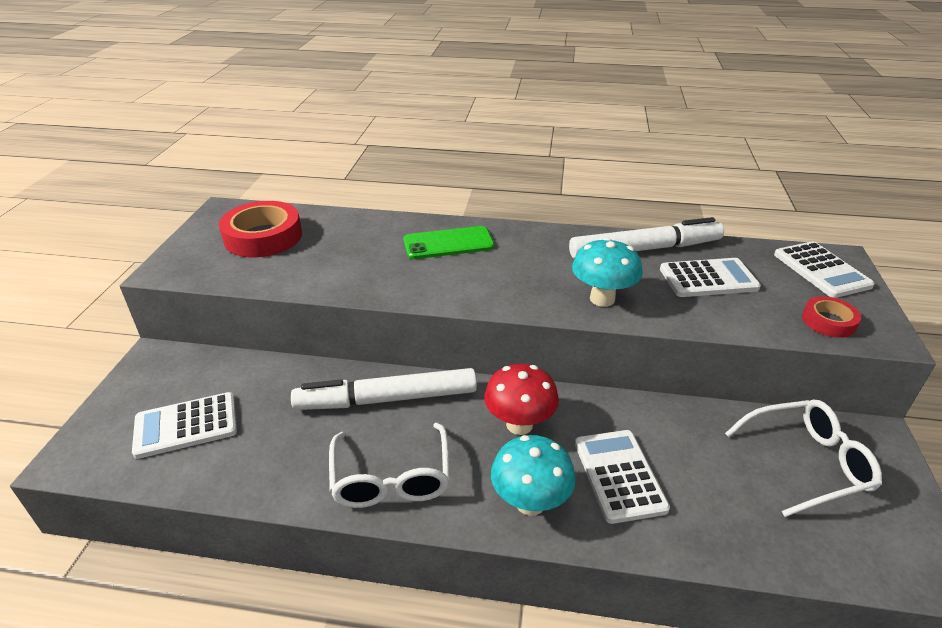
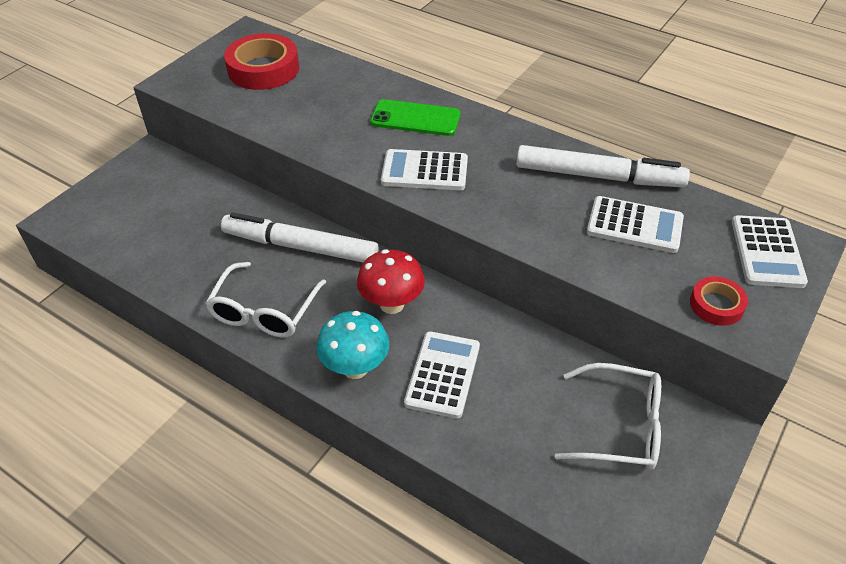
camera: 25 degrees right, 10 degrees up
white calculator [132,392,237,459] -> white calculator moved to [381,149,468,190]
turquoise mushroom [572,238,643,307] -> none

